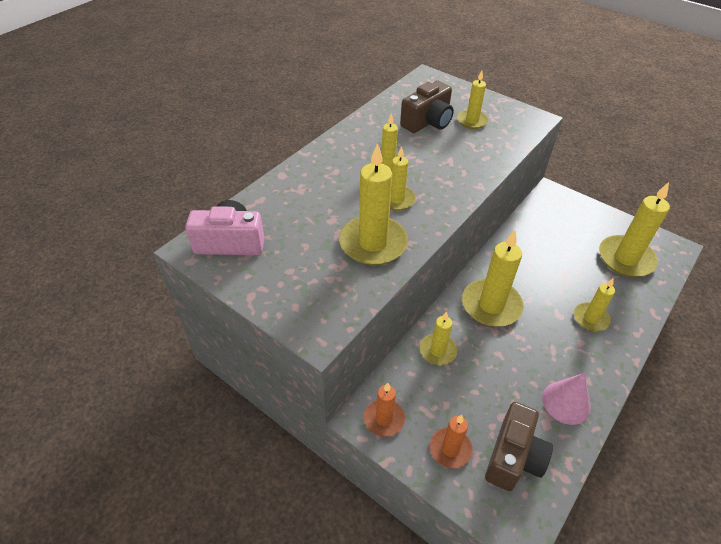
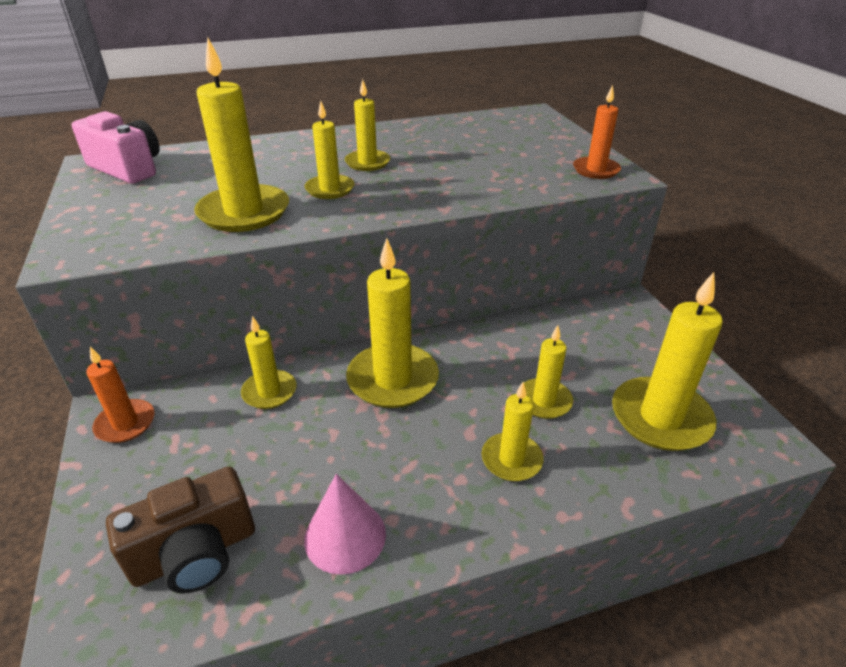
camera: 35 degrees right, 10 degrees down
brown camera [400,81,454,133] -> none
orange candle [430,415,473,469] -> orange candle moved to [573,85,621,179]
yellow candle [457,70,489,129] -> yellow candle moved to [524,325,573,419]

